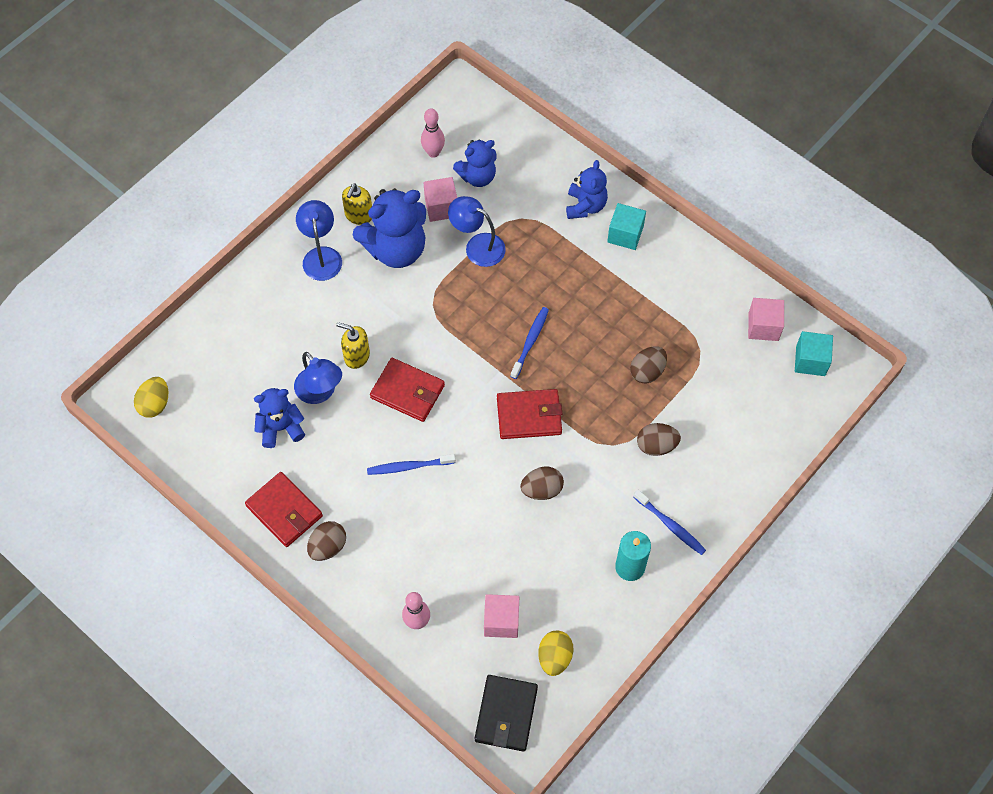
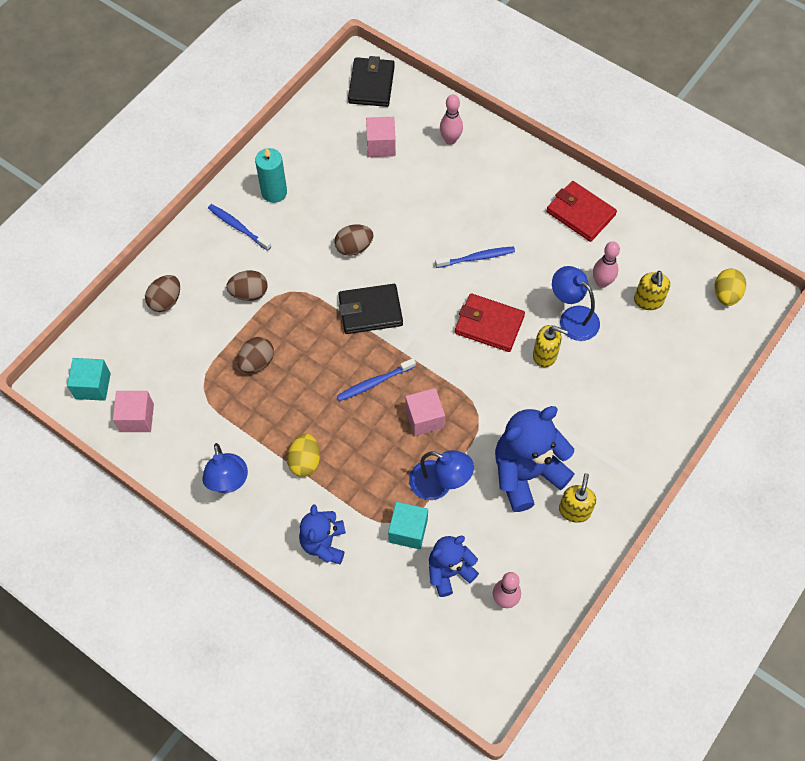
camera: 175 degrees right, 0 degrees up
blue teddy bear [254,388,305,448] -> pink bowling pin [593,241,620,288]
blue lamp [296,200,342,281] -> blue lamp moved to [202,443,248,493]
brown egg [307,521,346,561] -> brown egg moved to [145,275,180,312]
pink cube [423,177,457,222] -> pink cube moved to [405,388,445,436]
red wallet [497,389,562,439] -> black wallet [338,284,403,334]
blue toothbrush [510,307,549,379] -> blue toothbrush turned 45 degrees clockwise [337,358,416,401]
yellow egg [538,631,574,676] -> yellow egg moved to [287,434,320,477]
turquoise cube [607,203,646,250] -> turquoise cube moved to [388,502,428,549]
none -> yellow soap dispenser [634,271,670,310]

